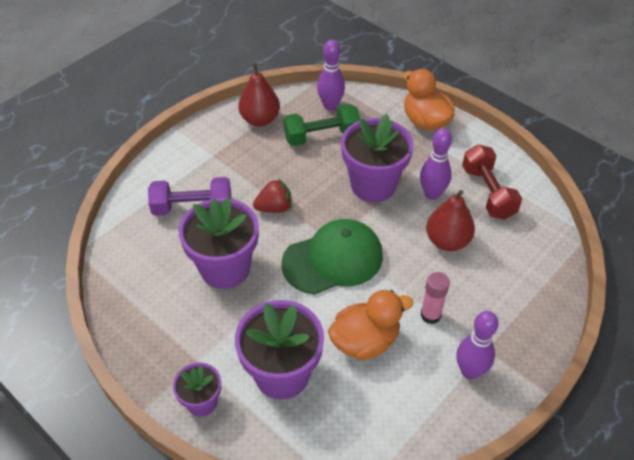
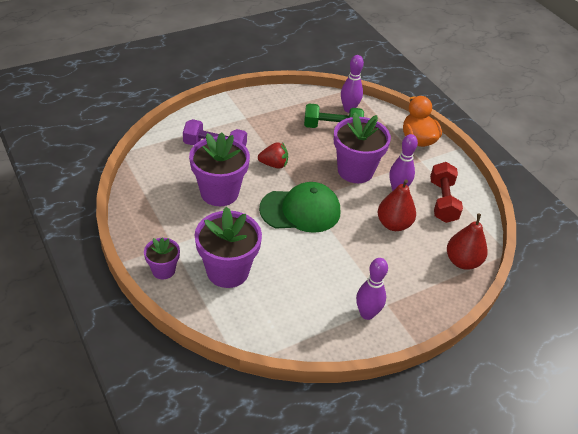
camera: 15 degrees right, 5 degrees down
red pear [238,63,280,126] -> red pear moved to [447,213,488,270]
orange duck [328,290,414,360] -> none
pink glue stick [420,272,450,324] -> none

